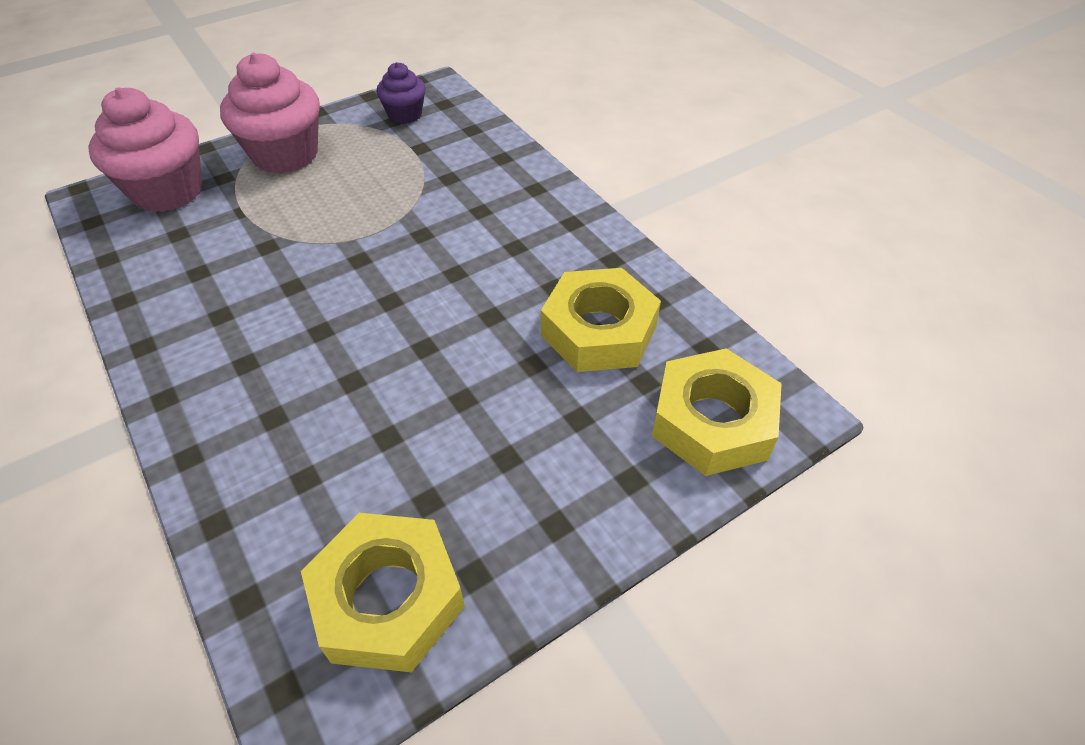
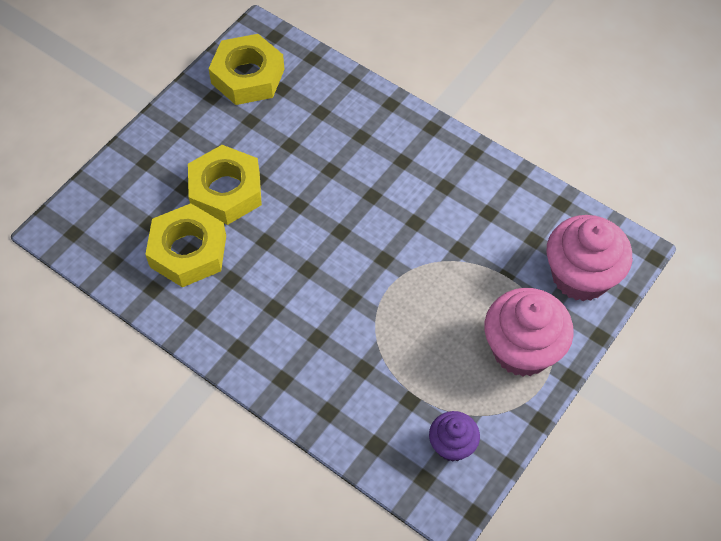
camera: 160 degrees right, 10 degrees up
yellow nut [652,348,782,476] -> yellow nut moved to [188,145,262,225]

